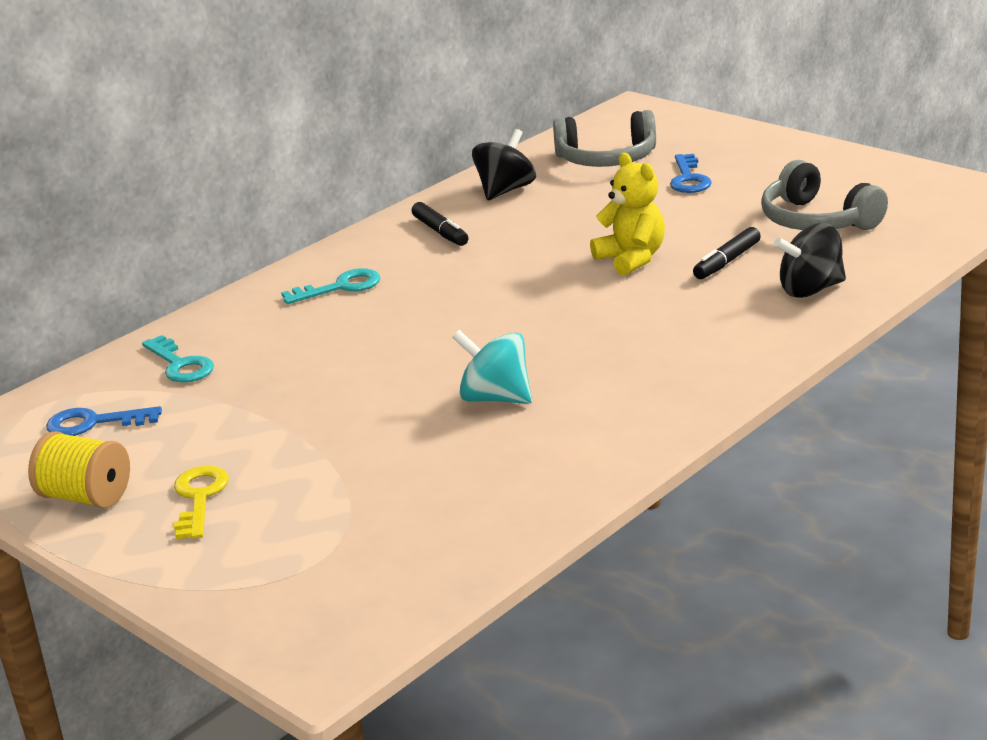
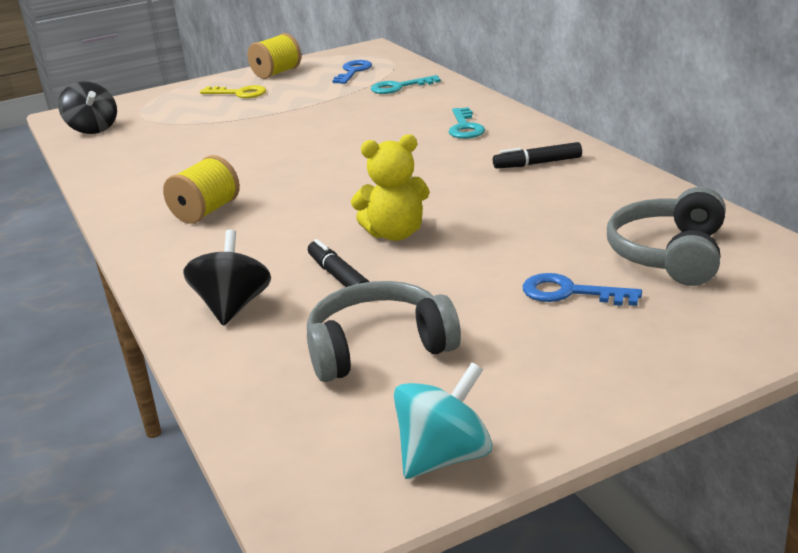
camera: 110 degrees right, 0 degrees up
turquoise spinning top [452,330,532,404] -> turquoise spinning top moved to [394,362,492,479]
black spinning top [472,129,536,200] -> black spinning top moved to [58,81,117,134]
none -> yellow spool [163,155,240,224]

